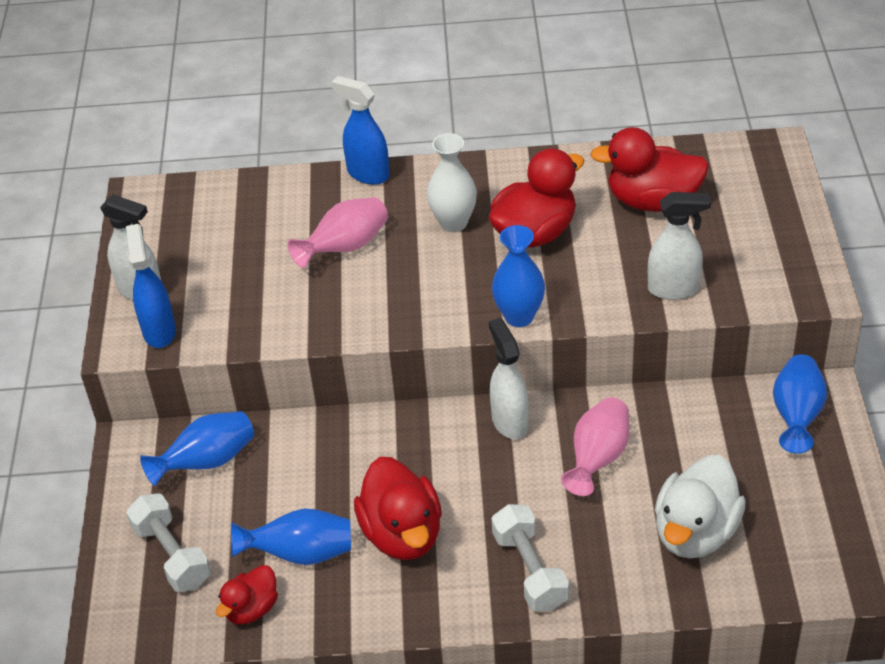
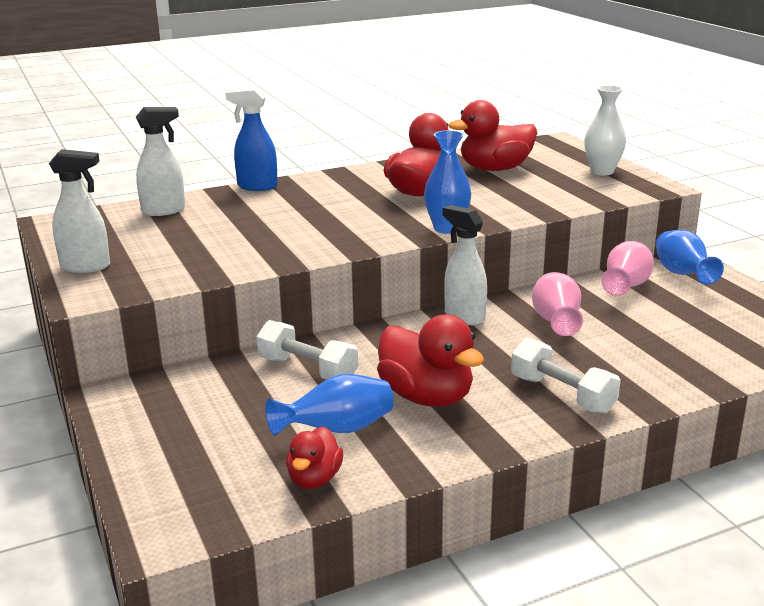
camera: 25 degrees left, 20 degrees down
blue spray bottle [126,224,176,348] -> none
white dumbbell [126,493,211,592] -> white dumbbell moved to [256,320,358,380]
blue vase [140,411,254,486] -> none
pink vase [288,197,388,268] -> pink vase moved to [602,241,654,296]
white vase [427,133,477,232] -> white vase moved to [584,85,626,176]
white spray bottle [648,192,711,300] -> white spray bottle moved to [136,107,185,216]
white duck [655,455,746,559] -> none

